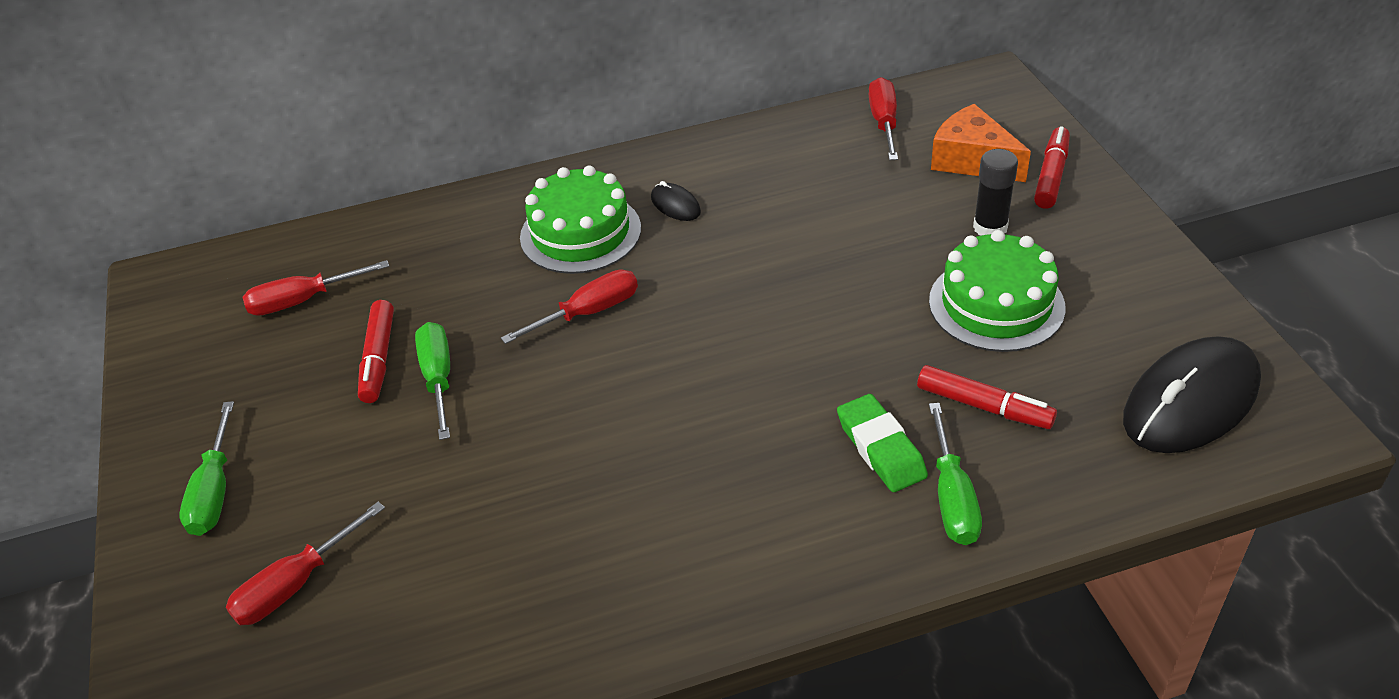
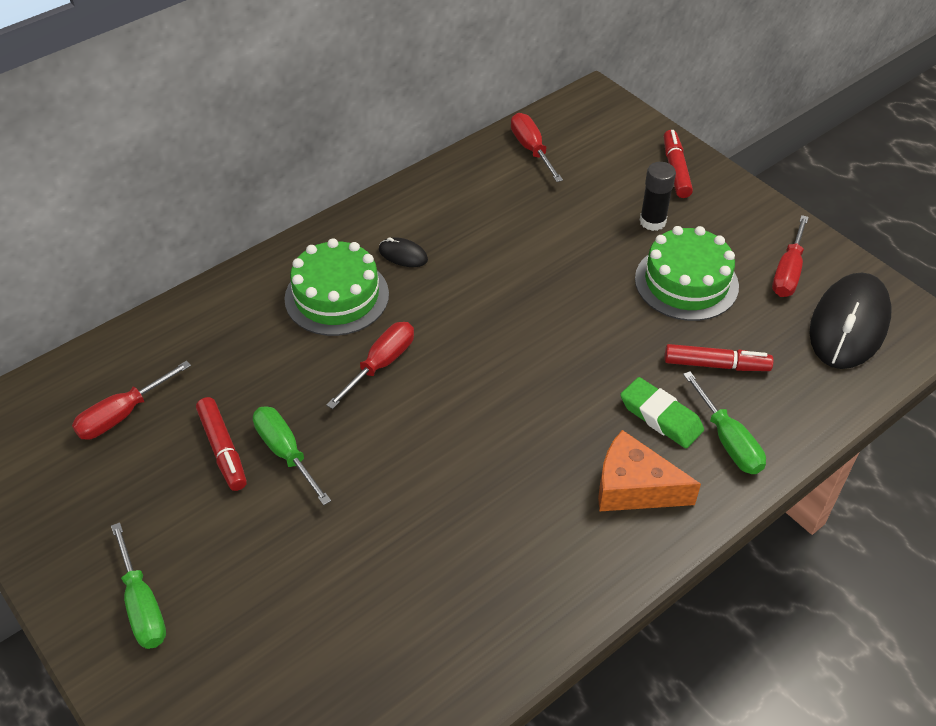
camera: 25 degrees left, 5 degrees up
red screwdriver [226,501,385,625] -> red screwdriver moved to [772,215,809,297]
orange cheese [931,104,1031,182] -> orange cheese moved to [598,430,701,512]

